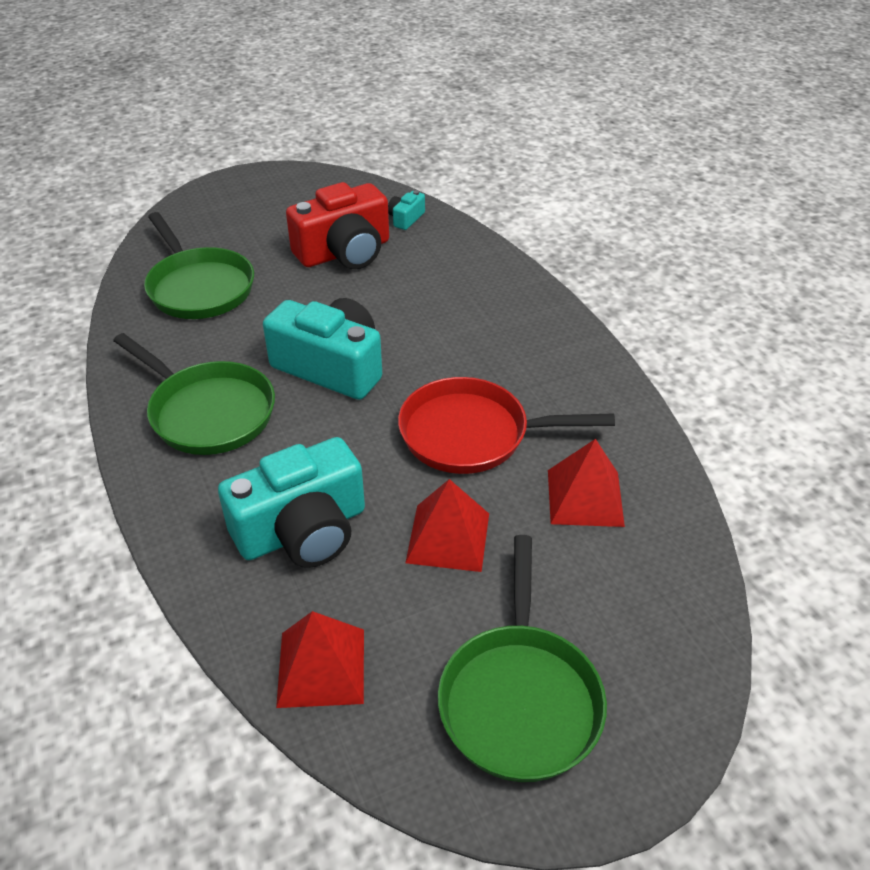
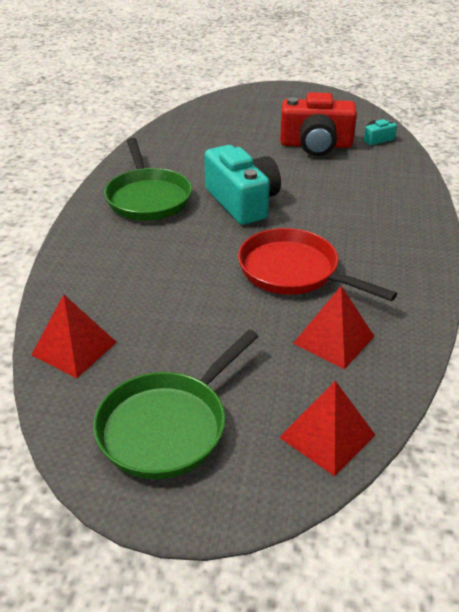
camera: 35 degrees right, 5 degrees down
green pan [144,212,254,319] -> none
turquoise camera [218,437,365,568] -> none
red pyramid [405,479,489,572] -> red pyramid moved to [279,381,375,476]

